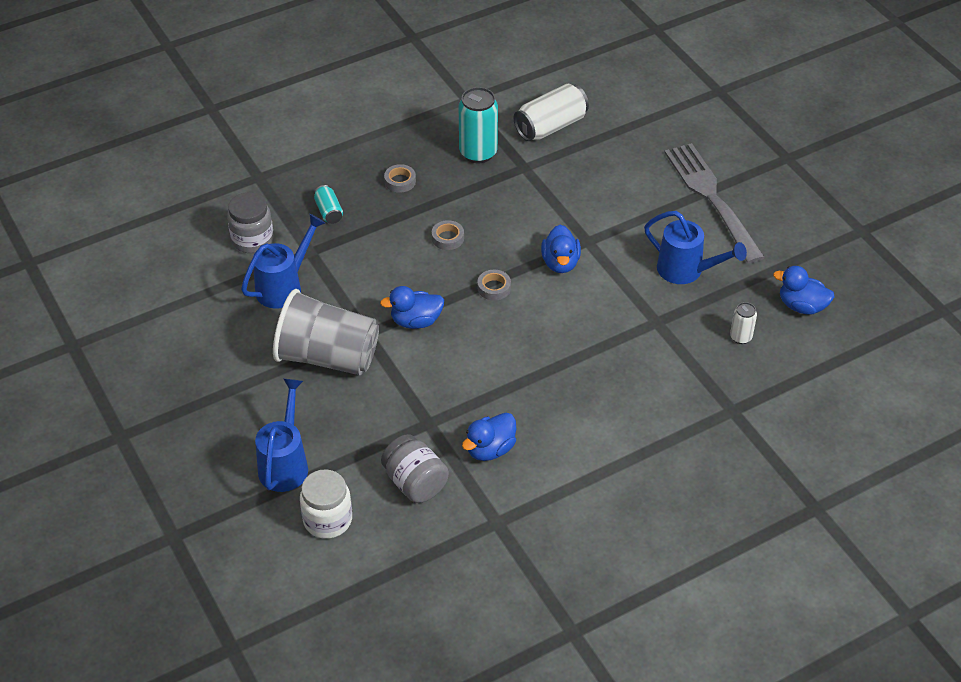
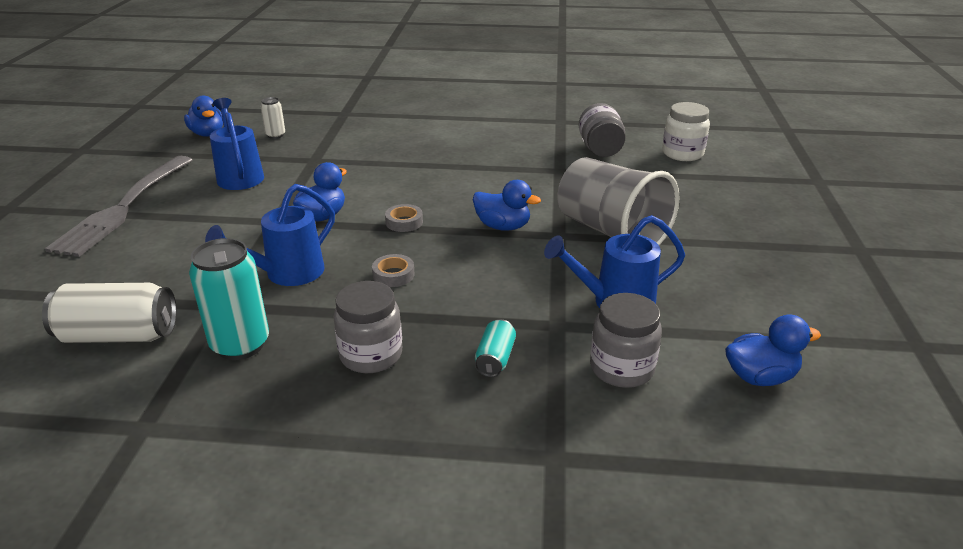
camera: 145 degrees left, 15 degrees down
blue watering can [255,379,308,492] -> blue watering can moved to [205,184,335,286]
grey tape [384,164,416,193] -> grey jar [334,281,402,373]
blue duck [462,413,516,461] -> blue duck moved to [725,314,821,386]

